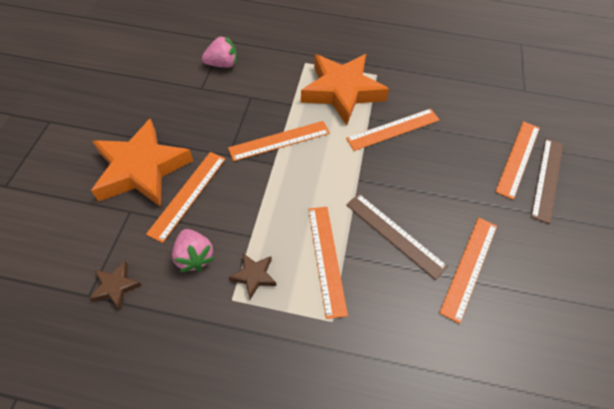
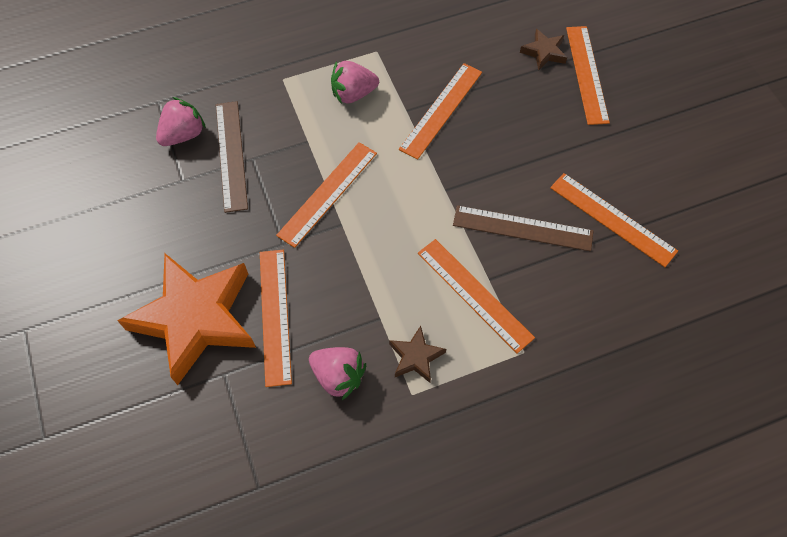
camera: 30 degrees left, 5 degrees up
brown star [89,261,142,309] -> brown star moved to [520,29,567,71]
orange star [301,54,389,125] -> pink strawberry [331,61,379,104]
orange ruler [439,218,497,324] -> orange ruler turned 45 degrees counterclockwise [550,173,678,267]
brown ruler [531,138,563,224] -> brown ruler moved to [216,101,248,213]

